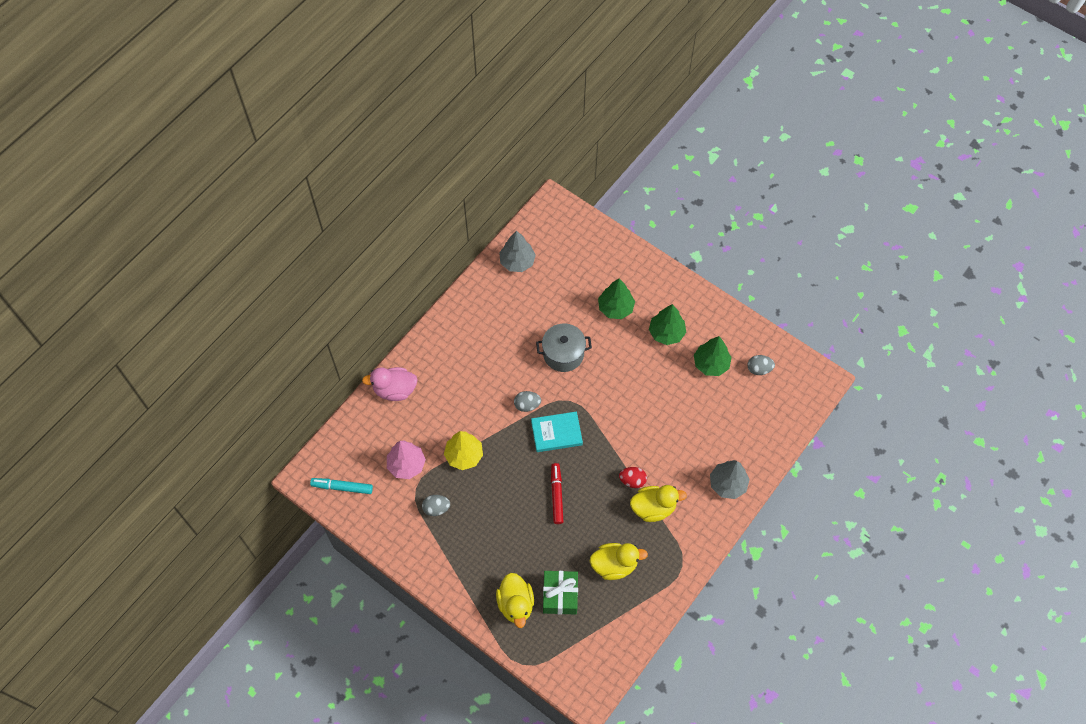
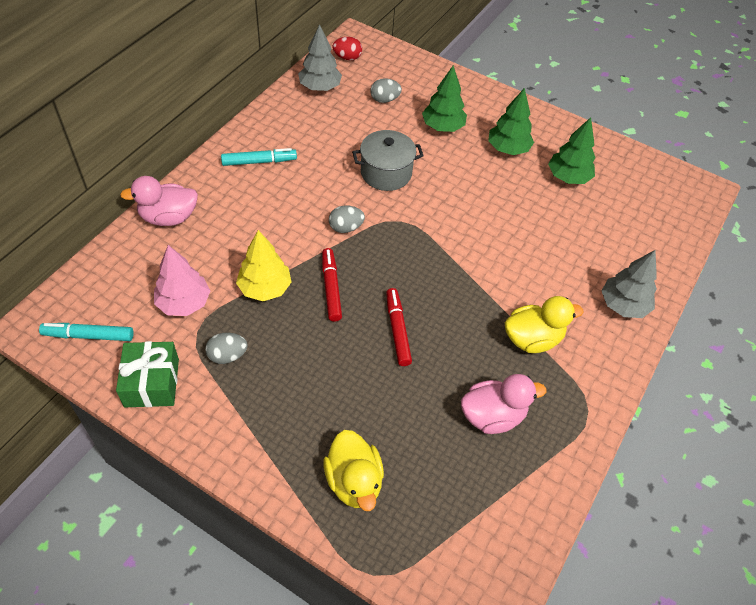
camera: 10 degrees left, 10 degrees down
turquoise book [531,411,583,452] -> none
green gift [543,571,578,614] -> green gift moved to [116,341,179,407]
yellow duck [590,543,648,580] -> pink duck [461,374,546,434]
red egg [619,467,647,488] -> red egg moved to [332,37,362,60]
grey egg [747,355,775,375] -> grey egg moved to [370,78,402,103]
none -> turquoise marker [221,148,297,166]
none -> red marker [322,248,342,322]

